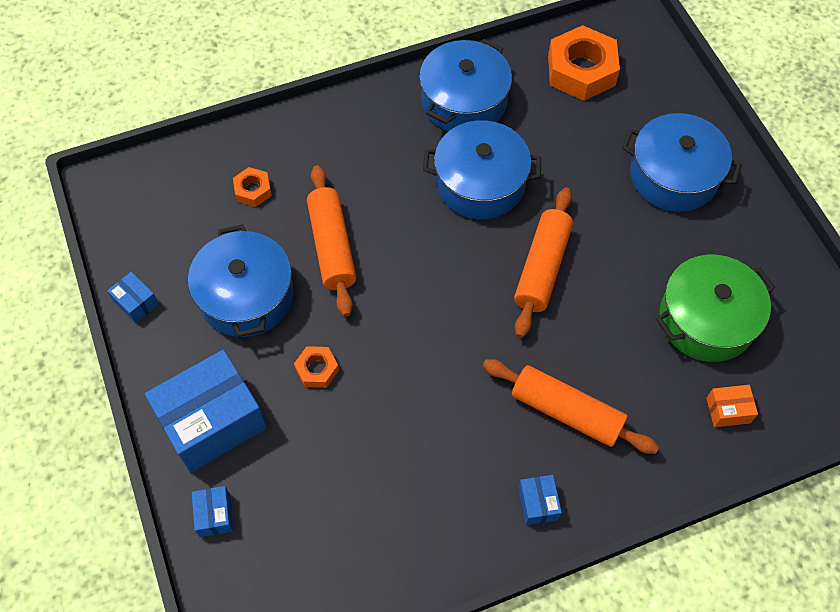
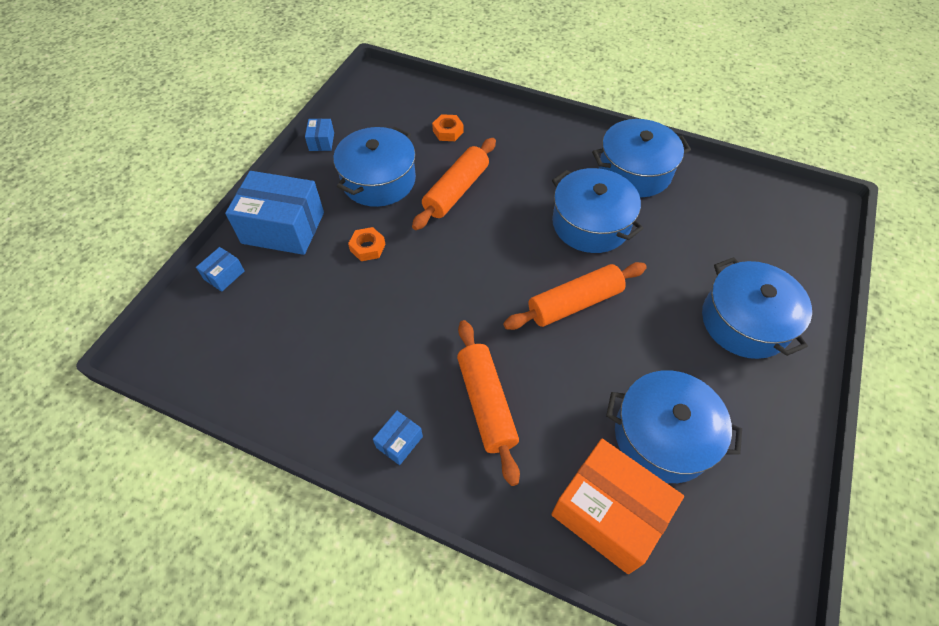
camera: 45 degrees right, 5 degrees down
orange nut [548,25,620,101] -> none
green pot [656,255,775,362] -> blue pot [606,370,742,483]
orange box [706,385,758,427] -> orange box [551,439,684,574], size x2.27

